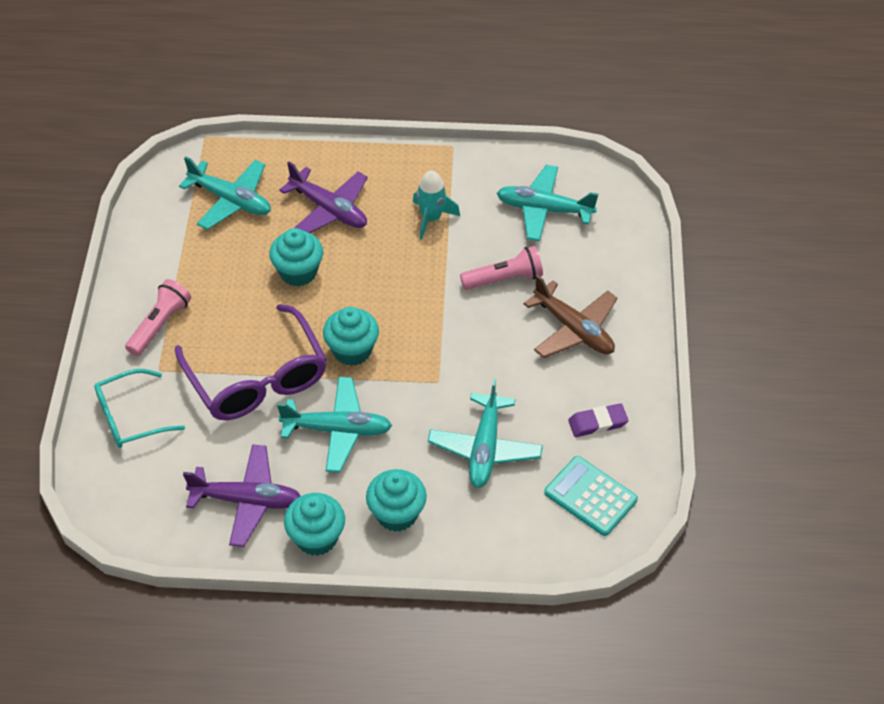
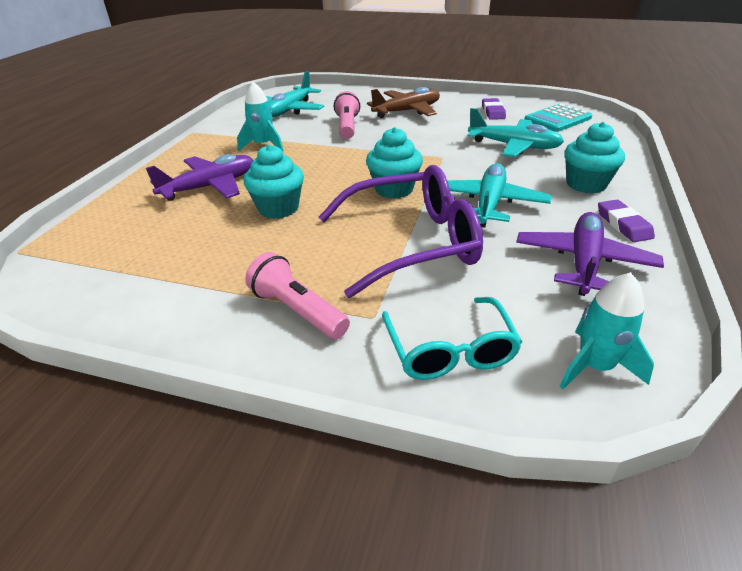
camera: 75 degrees left, 15 degrees down
turquoise plane [179,156,271,230] -> none
turquoise cupcake [284,493,345,556] -> purple eraser [598,200,655,242]
none -> turquoise rocket [560,272,654,389]

